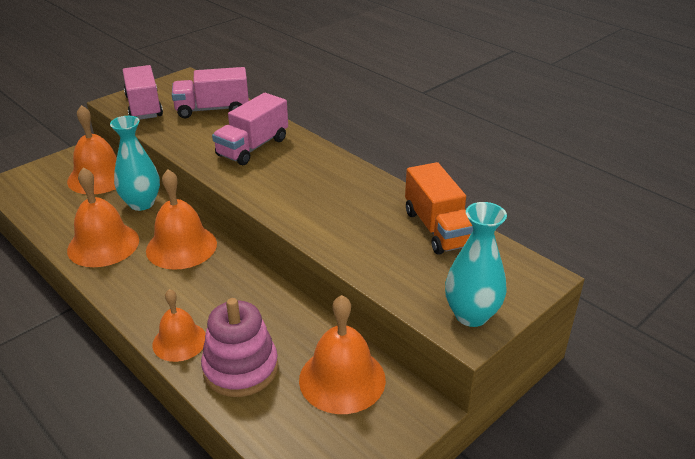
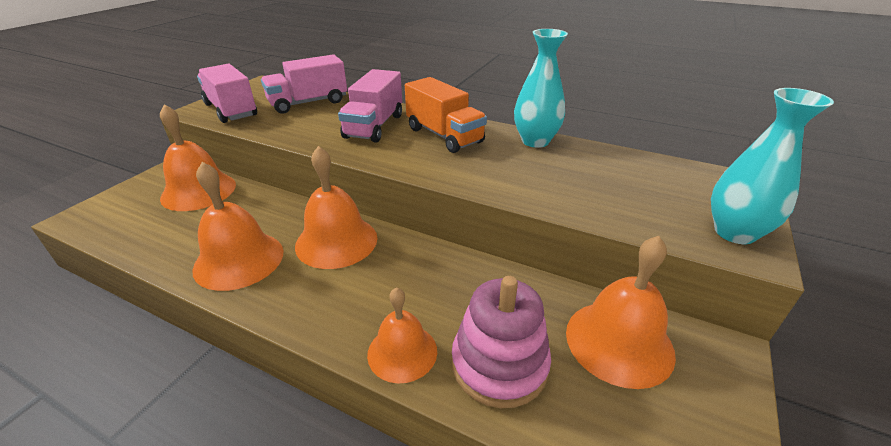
camera: 20 degrees left, 0 degrees up
turquoise vase [110,116,160,211] -> turquoise vase moved to [514,29,568,148]
orange truck [405,162,473,255] -> orange truck moved to [405,77,487,153]

